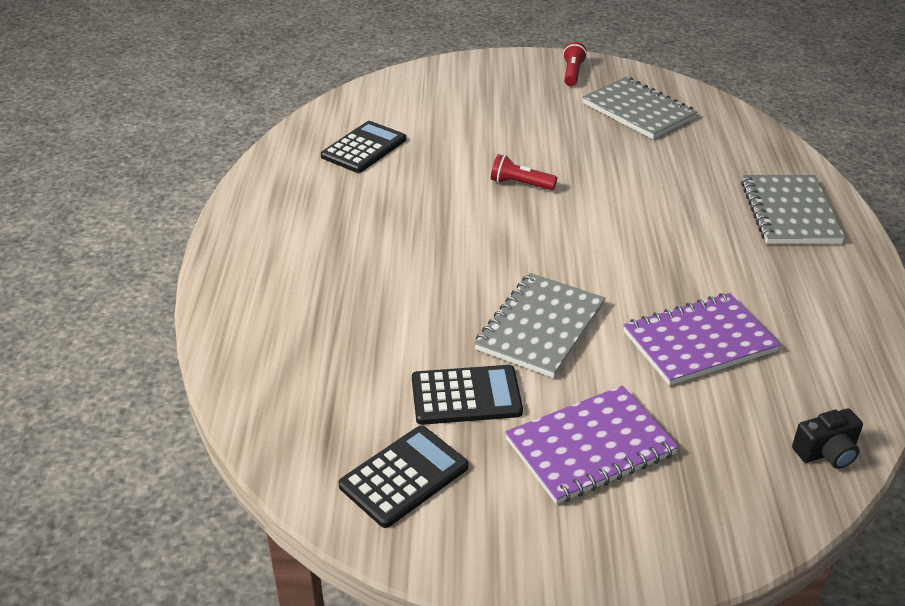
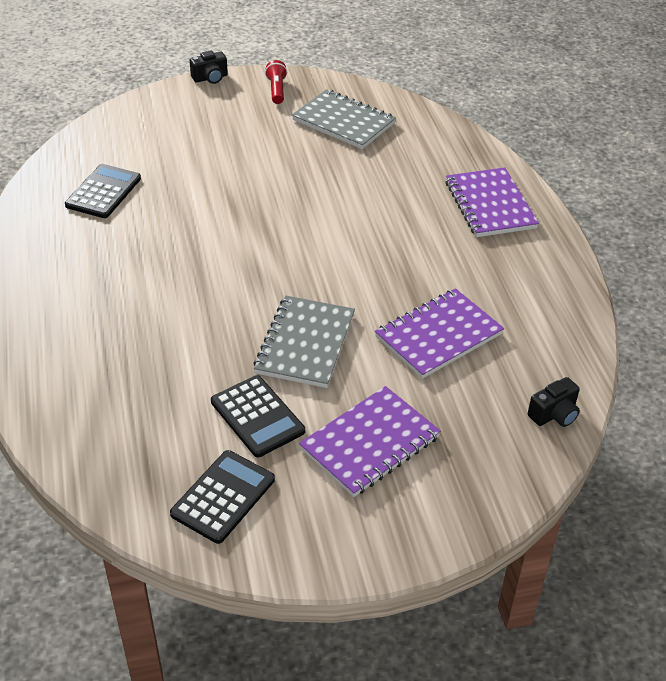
camera: 15 degrees left, 5 degrees up
black calculator [412,365,523,425] -> black calculator turned 75 degrees clockwise [211,375,305,457]
red flashlight [491,154,557,190] -> none
grey notebook [741,175,845,244] -> purple notebook [445,167,539,237]
none -> black camera [190,50,228,84]

